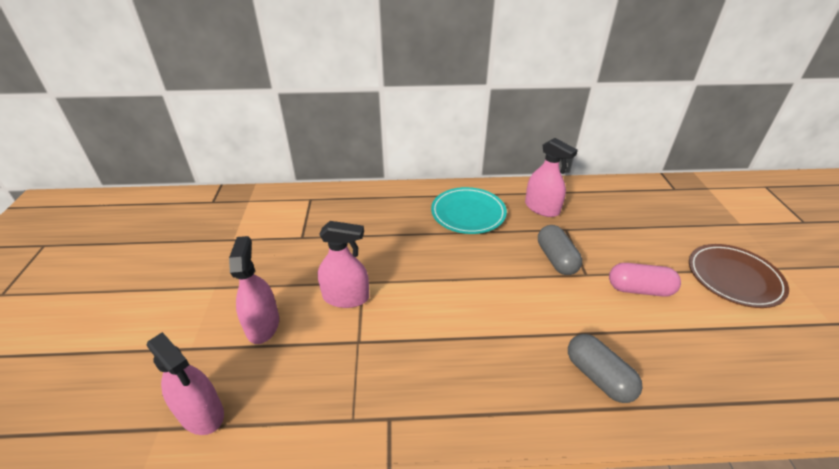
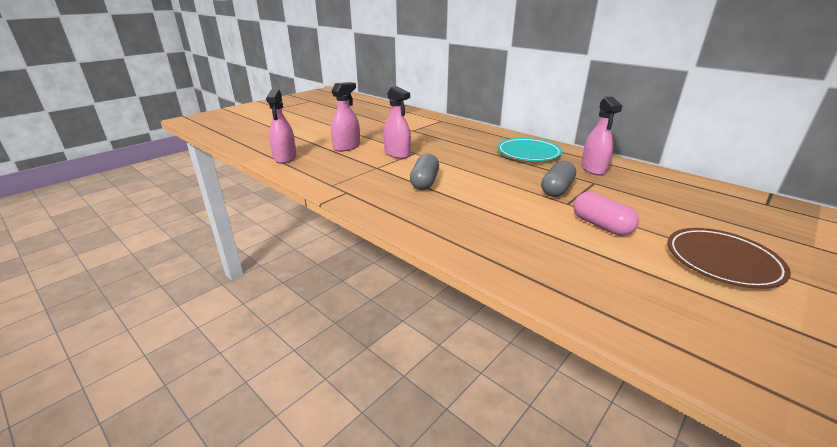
camera: 45 degrees right, 10 degrees down
grey capsule [568,334,643,403] -> grey capsule moved to [410,154,439,190]

